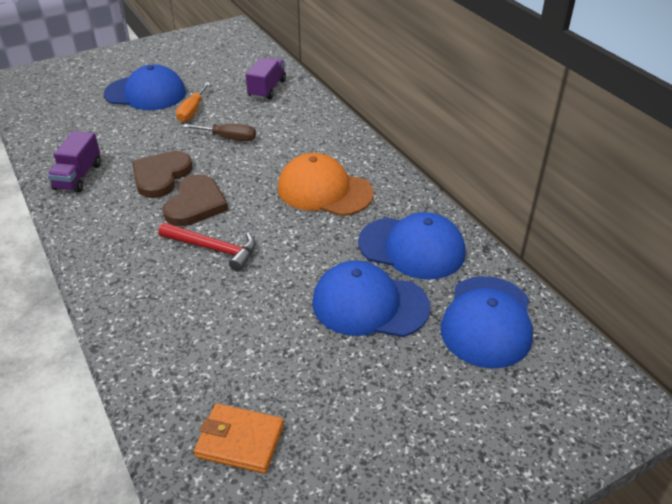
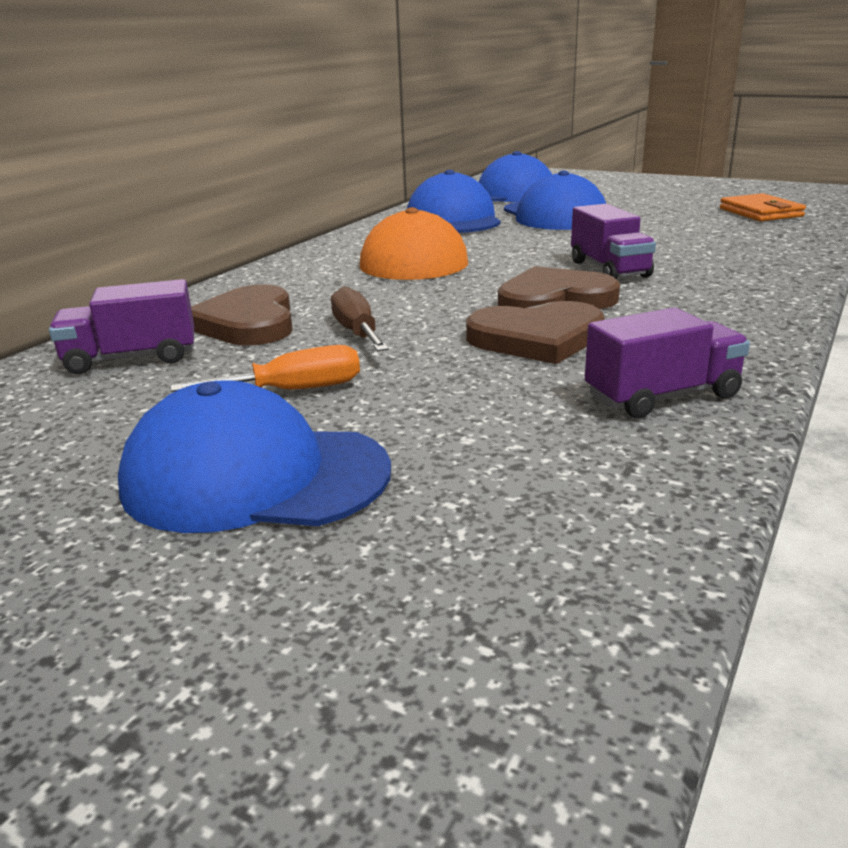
camera: 120 degrees left, 15 degrees down
blue cap [104,64,186,110] -> blue cap turned 60 degrees counterclockwise [118,380,391,533]
red hammer [159,223,256,271] -> purple truck [571,204,656,280]
none -> brown heart [191,284,293,345]

